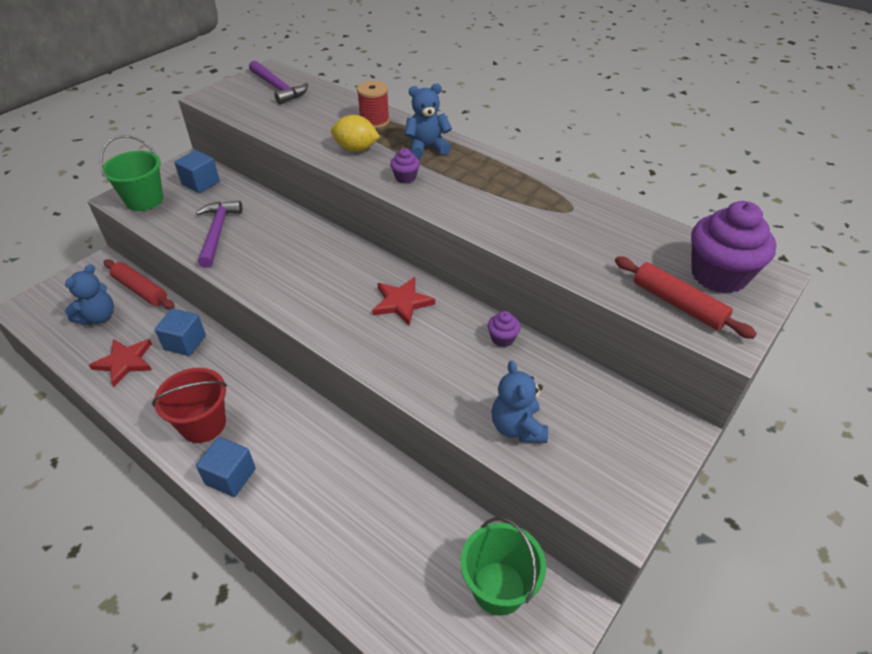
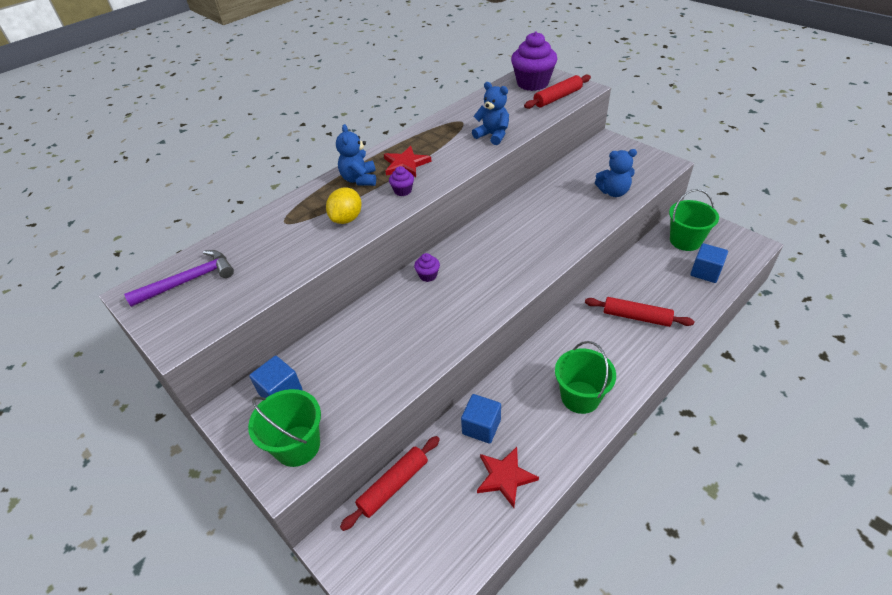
camera: 80 degrees left, 0 degrees up
blue teddy bear [65,264,114,325] -> blue teddy bear moved to [472,82,509,145]
red bucket [152,368,227,443] -> green bucket [555,341,616,414]
purple hammer [196,201,242,268] -> none
blue cube [196,437,256,497] -> blue cube moved to [690,243,728,283]
red spool [357,81,390,129] -> none
red star [372,277,435,325] -> red star moved to [384,146,432,177]
purple cupcake [488,311,521,347] -> purple cupcake moved to [414,253,440,282]
none -> red rolling pin [585,297,694,327]

